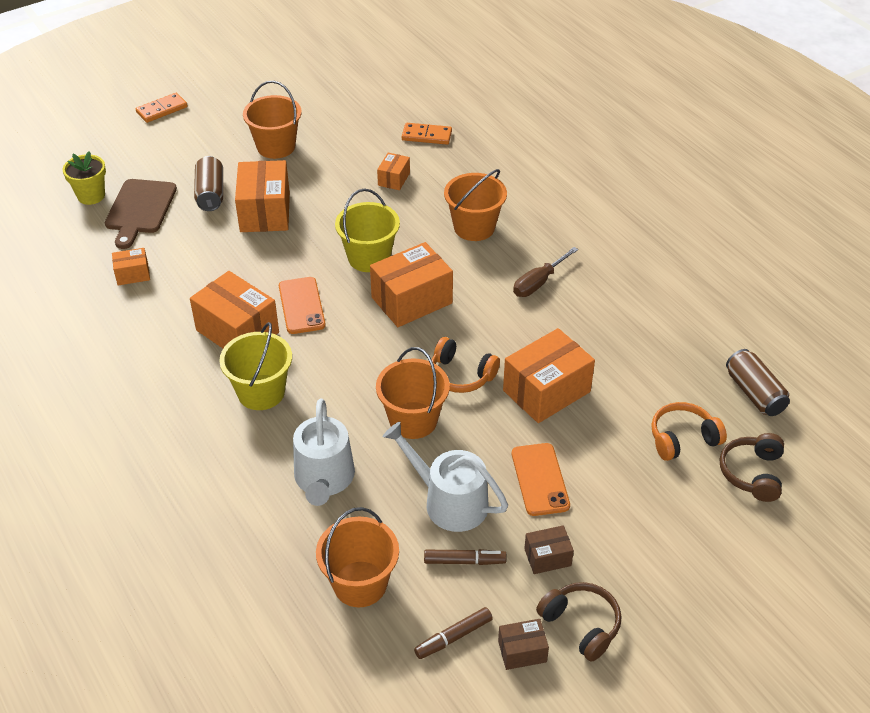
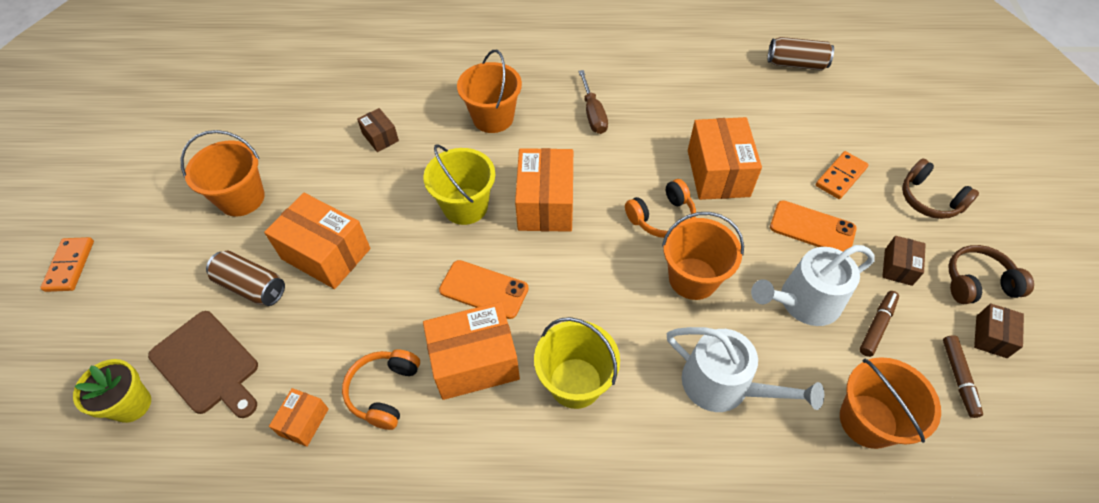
camera: 55 degrees left, 10 degrees up
orange box [377,153,410,190] -> brown box [357,108,399,152]
orange domino [402,123,452,145] -> orange domino moved to [816,151,869,199]
orange headphones [651,402,727,461] -> orange headphones moved to [342,349,420,430]
brown headphones [720,433,784,502] -> brown headphones moved to [902,159,979,219]

